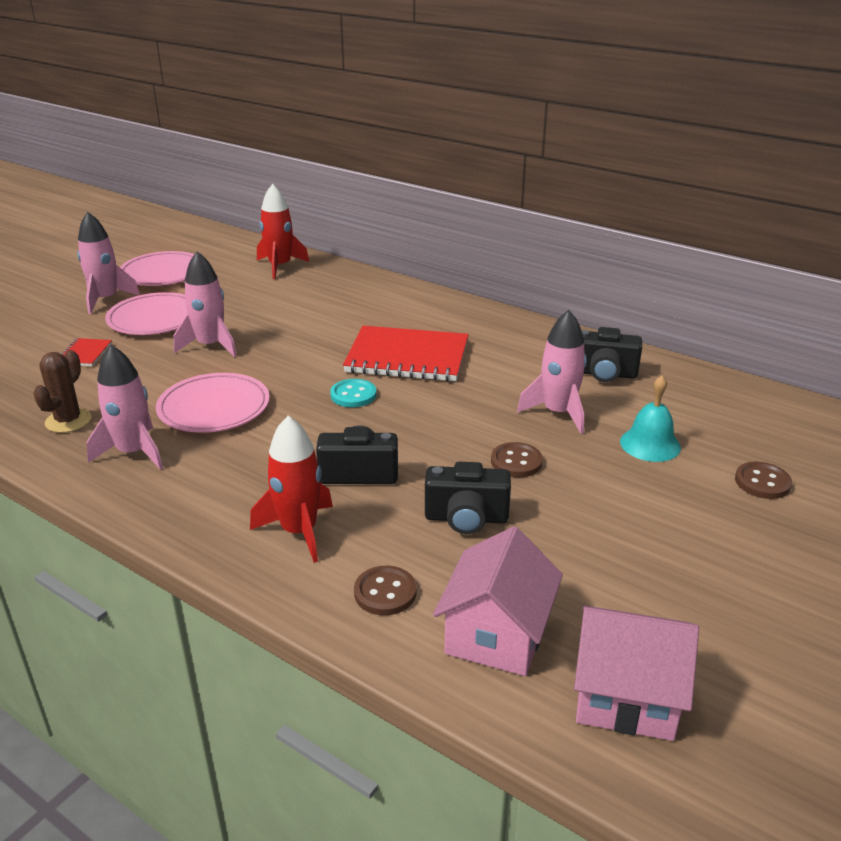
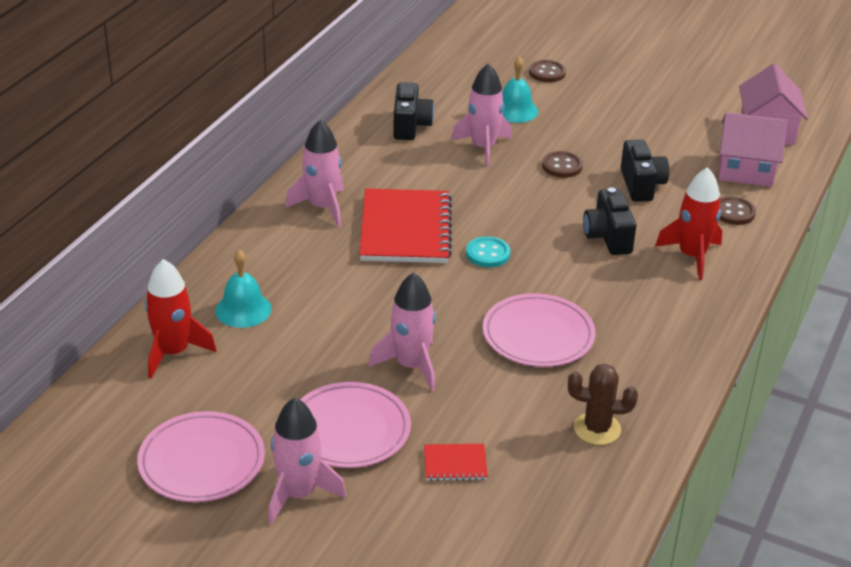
camera: 100 degrees left, 5 degrees up
pink rocket [86,345,163,470] -> pink rocket moved to [285,120,344,227]
none -> turquoise bell [215,250,272,328]

